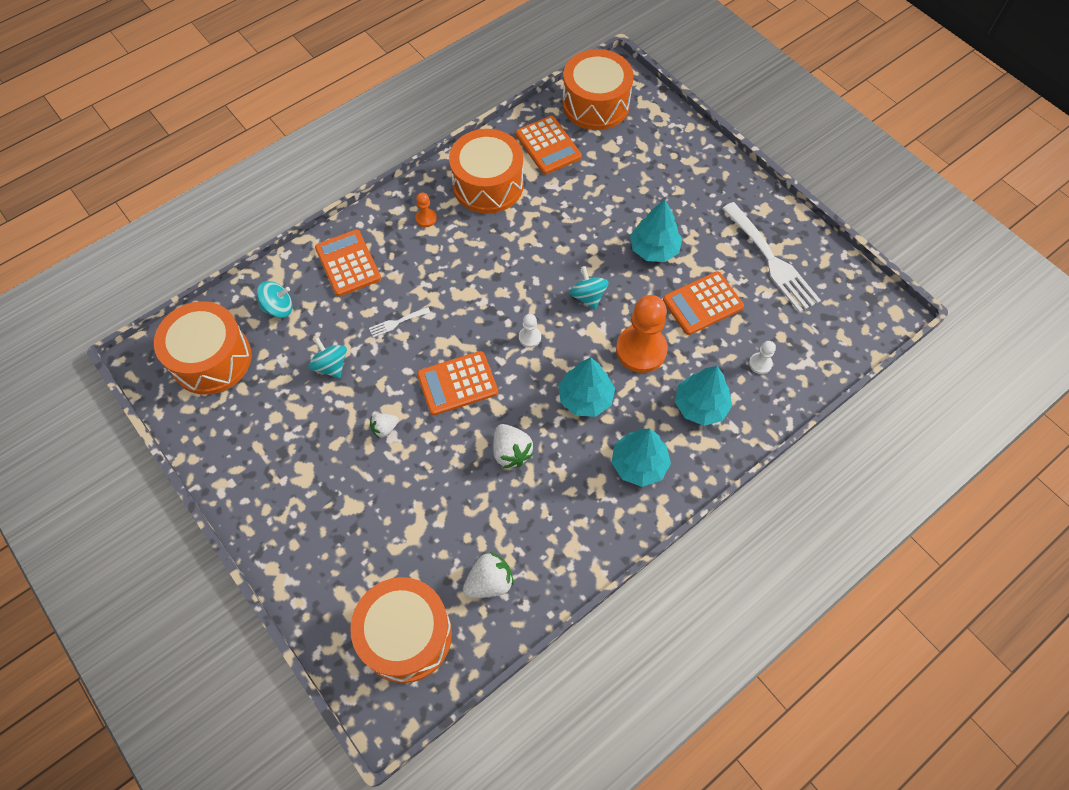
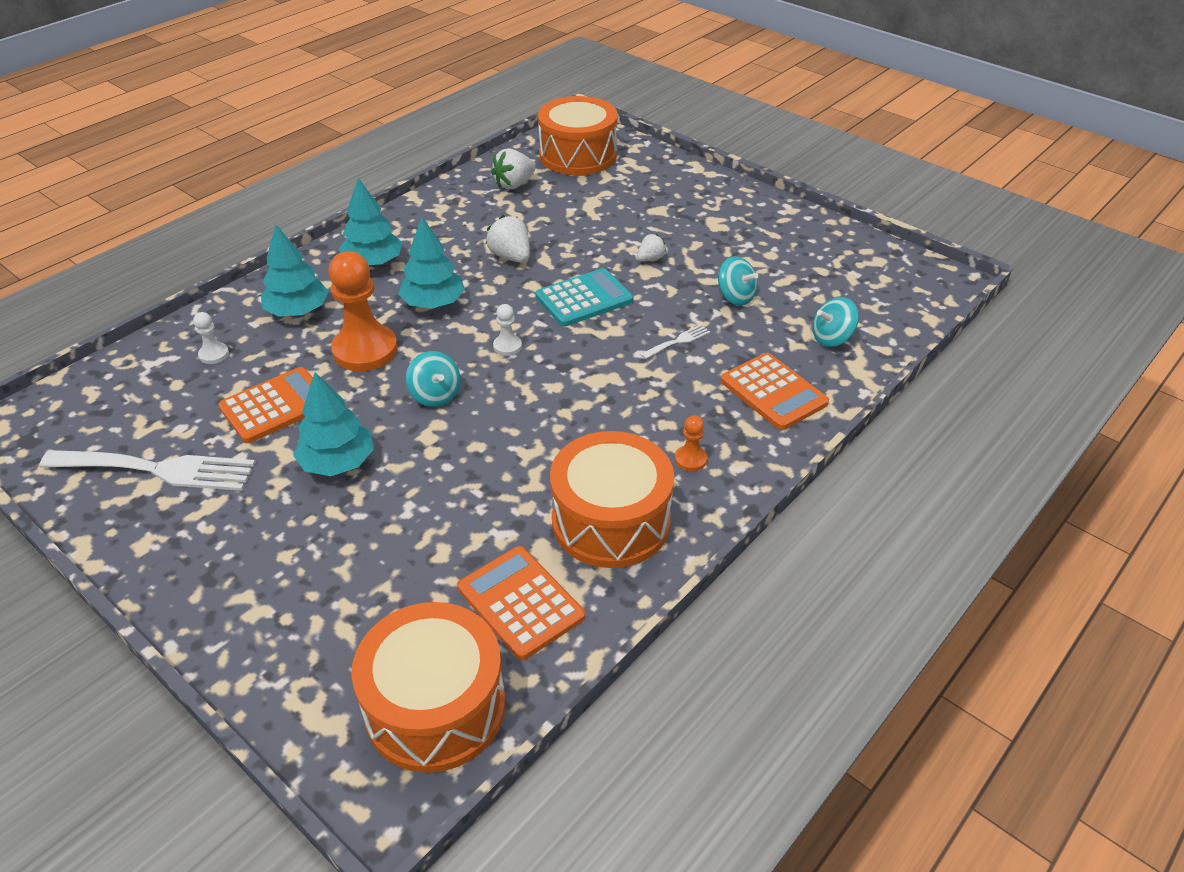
camera: 170 degrees right, 20 degrees down
orange drum [154,301,251,395] -> none
orange calculator [417,351,498,415] -> turquoise calculator [536,268,633,326]
white fork [722,202,821,312] -> white fork turned 135 degrees clockwise [39,450,256,491]

